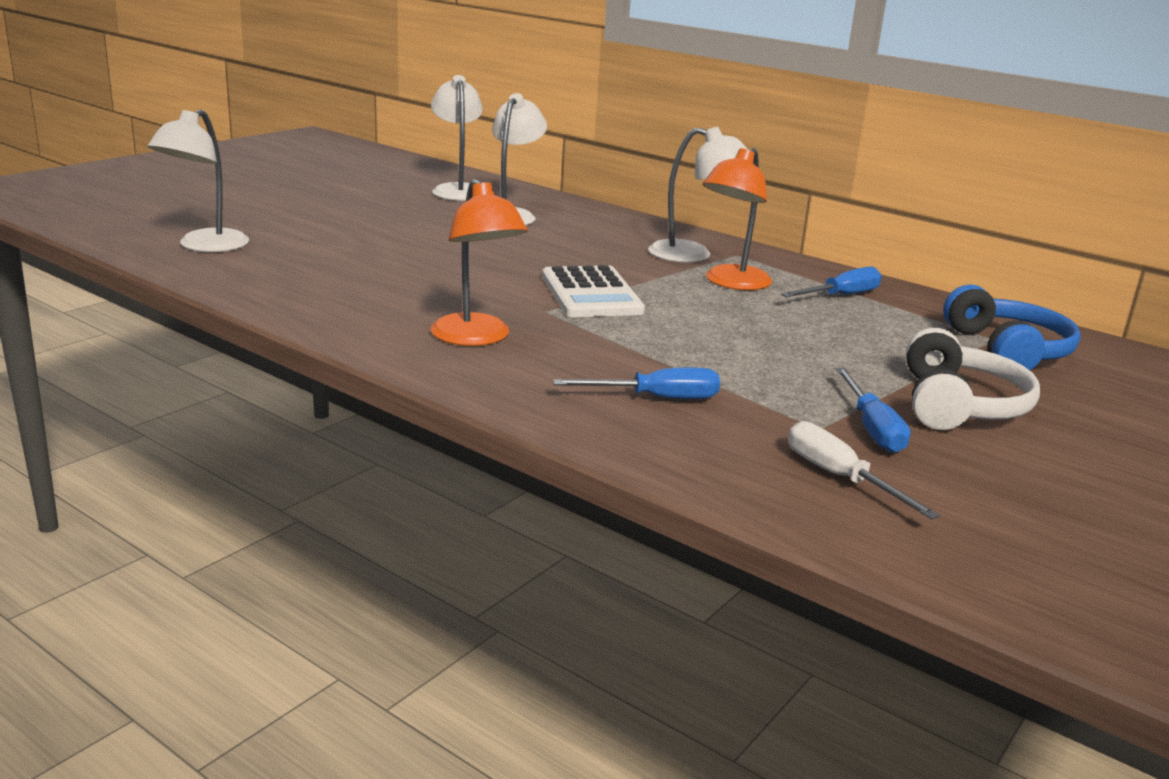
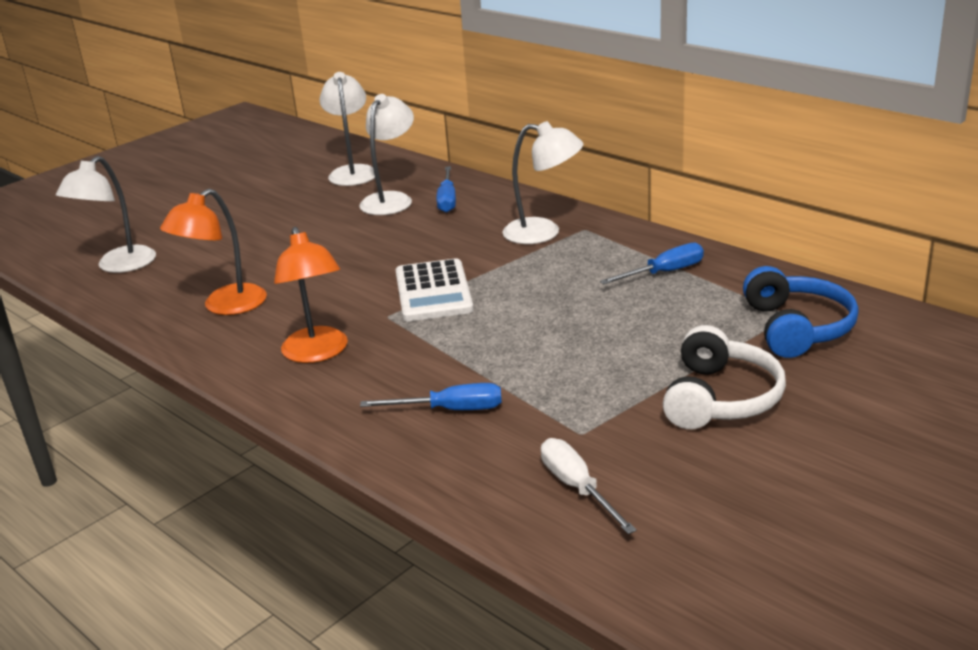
camera: 10 degrees right, 5 degrees up
orange lamp [703,148,772,290] -> orange lamp moved to [160,189,267,315]
blue screwdriver [836,368,911,453] -> blue screwdriver moved to [436,166,456,213]

